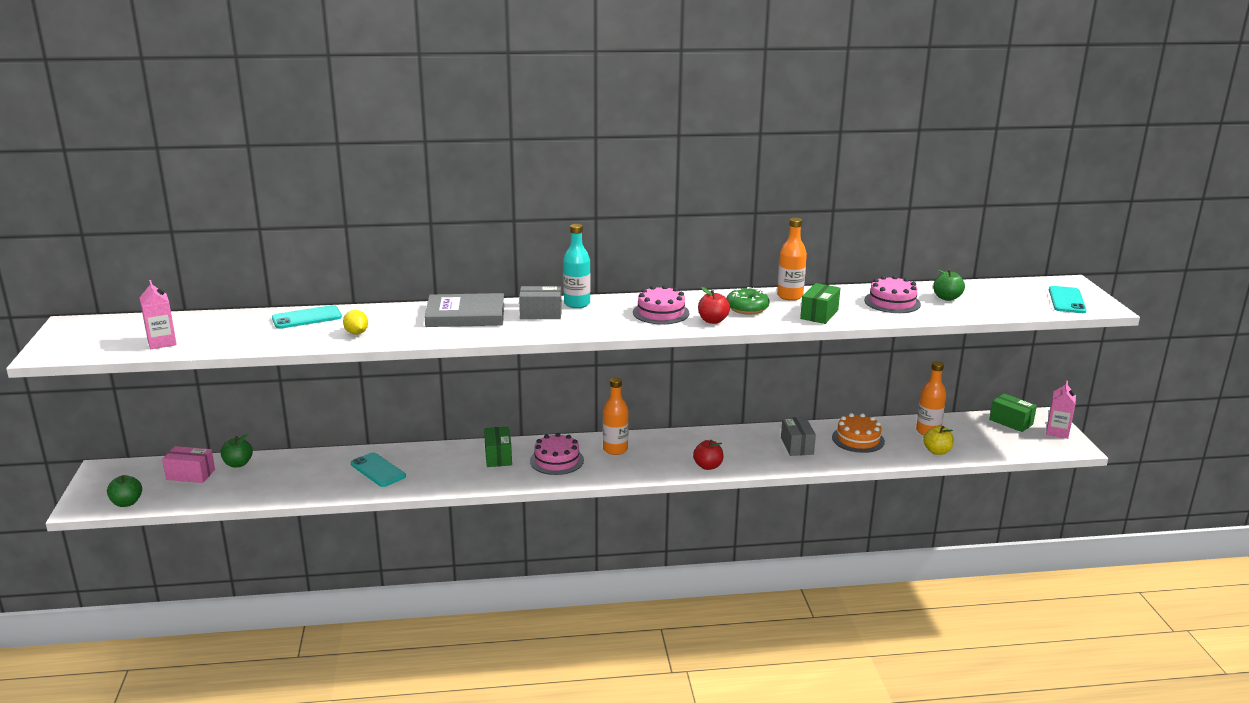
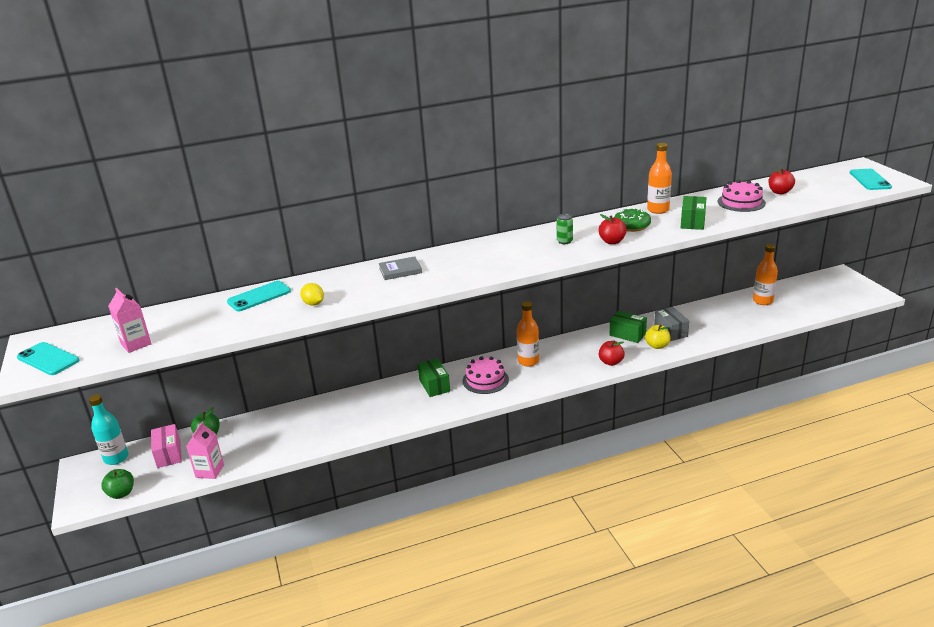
camera: 10 degrees left, 5 degrees up
pink box [162,446,215,483] -> pink box turned 75 degrees clockwise [151,424,182,468]
turquoise phone [351,452,406,487] -> turquoise phone moved to [17,342,80,375]
grey book [424,293,504,327] -> grey book [379,256,422,280], size x0.56
grey box [519,286,562,319] -> none
turquoise bottle [563,224,591,308] -> turquoise bottle moved to [89,394,129,465]
pink cake [633,285,690,324] -> green can [557,214,573,244]
orange cake [832,413,885,453] -> none
yellow apple [923,426,954,455] -> yellow apple moved to [645,325,671,349]
green apple [933,269,965,301] -> red apple [768,168,795,194]
green box [989,394,1037,432] -> green box moved to [609,311,647,343]
pink carton [1046,381,1076,439] -> pink carton moved to [186,422,224,479]

